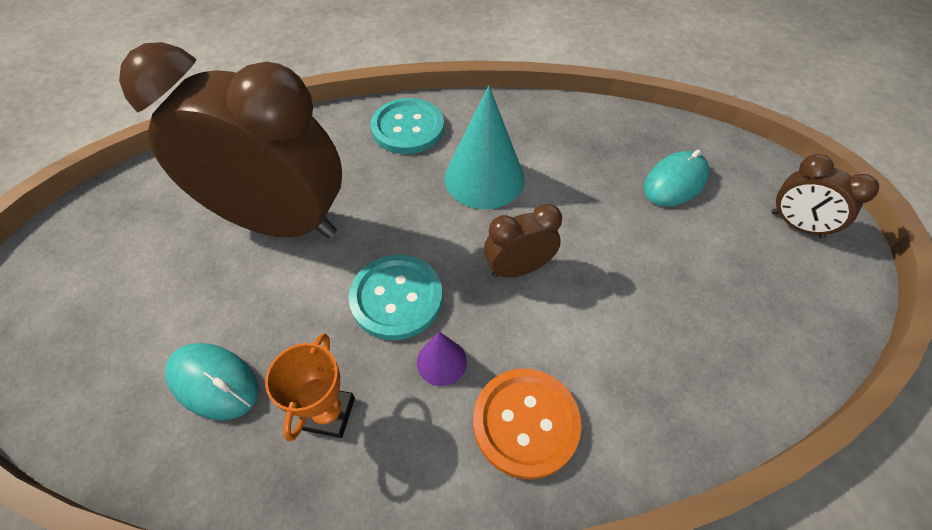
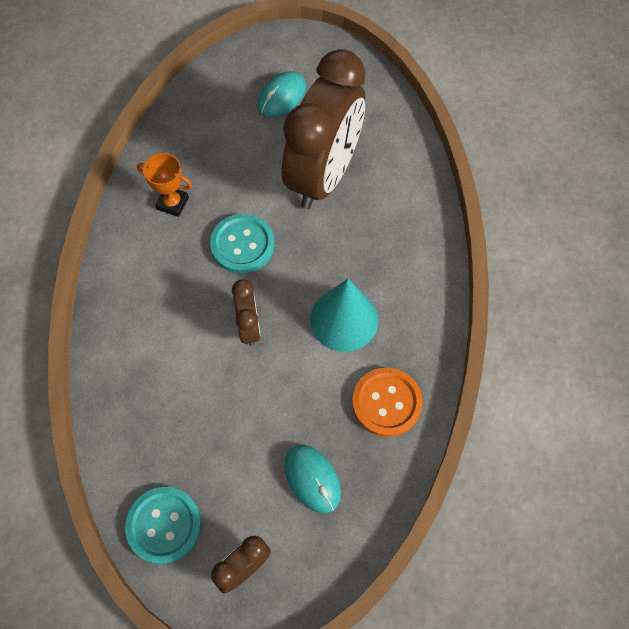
camera: 100 degrees right, 10 degrees up
turquoise mouse [165,343,259,420] -> turquoise mouse moved to [258,71,306,117]
turquoise button [371,98,444,154] -> turquoise button moved to [125,487,201,564]
purple cone [417,332,467,386] -> none
orange button [473,369,582,479] -> orange button moved to [352,367,423,437]

